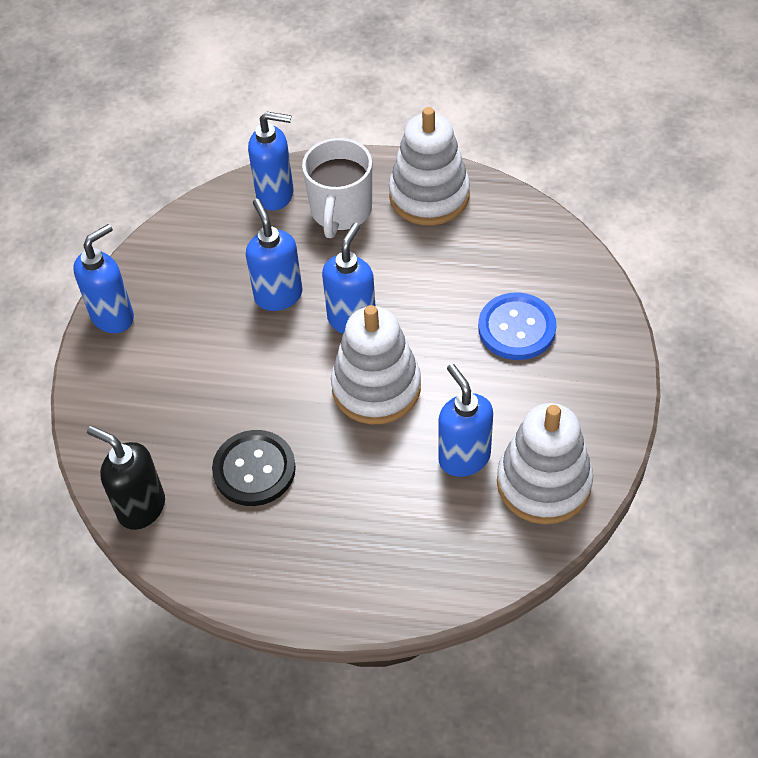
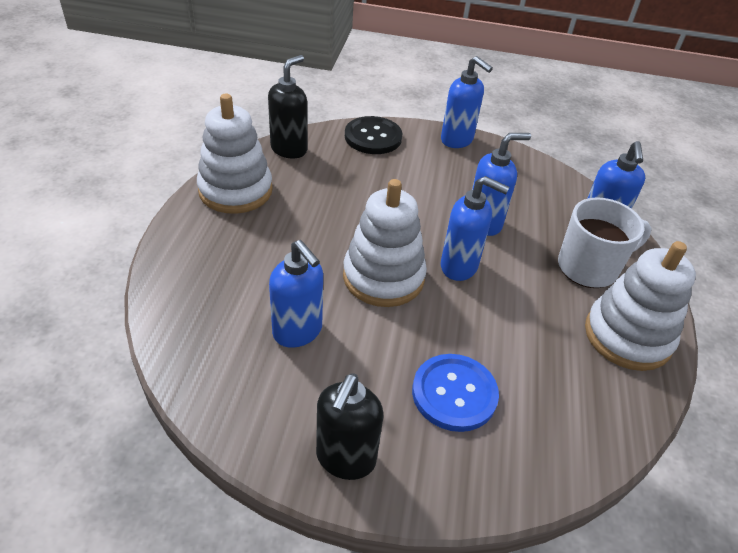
camera: 85 degrees right, 10 degrees down
black button [212,430,296,506] -> black button moved to [345,116,402,154]
white mug [302,138,372,238] -> white mug turned 150 degrees clockwise [558,197,651,288]
blue soap dispenser [438,364,493,477] -> blue soap dispenser turned 75 degrees clockwise [269,240,323,348]
white stacking toy [497,403,593,524] -> white stacking toy moved to [197,94,273,214]
none -> black soap dispenser [316,373,383,480]

